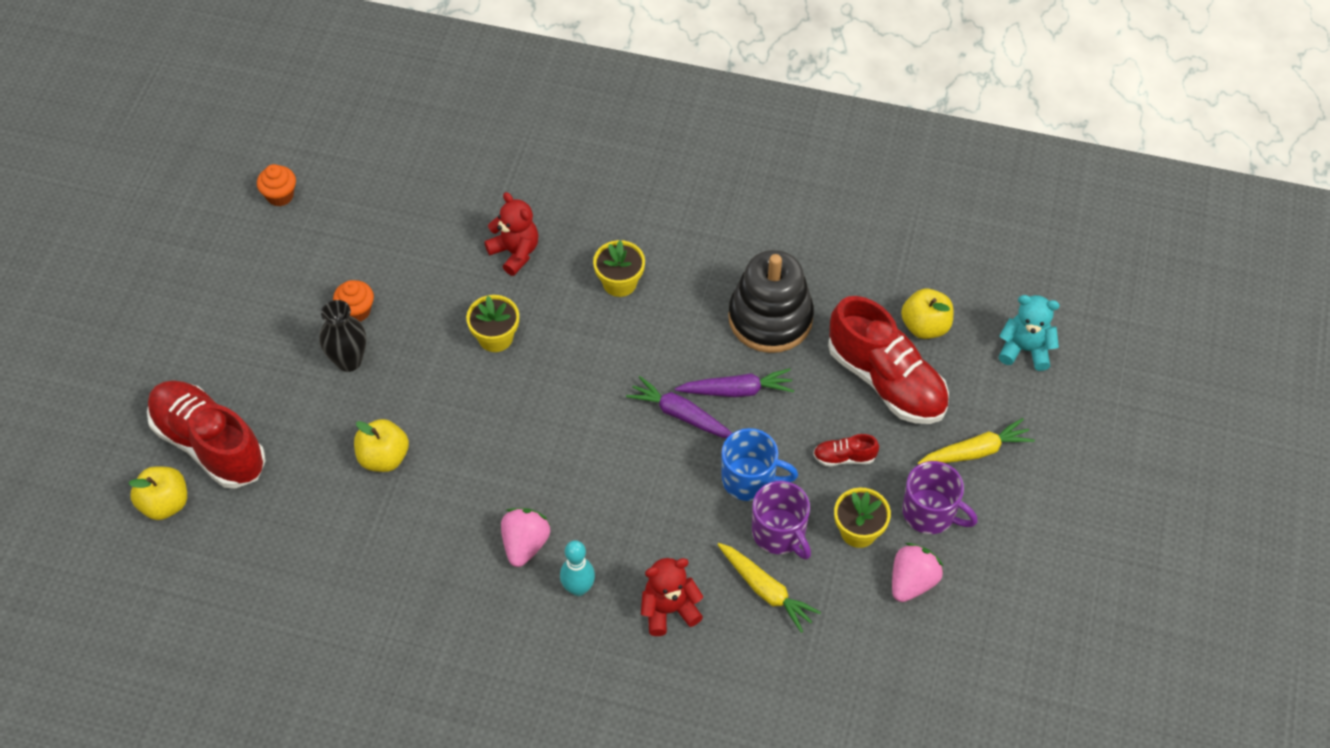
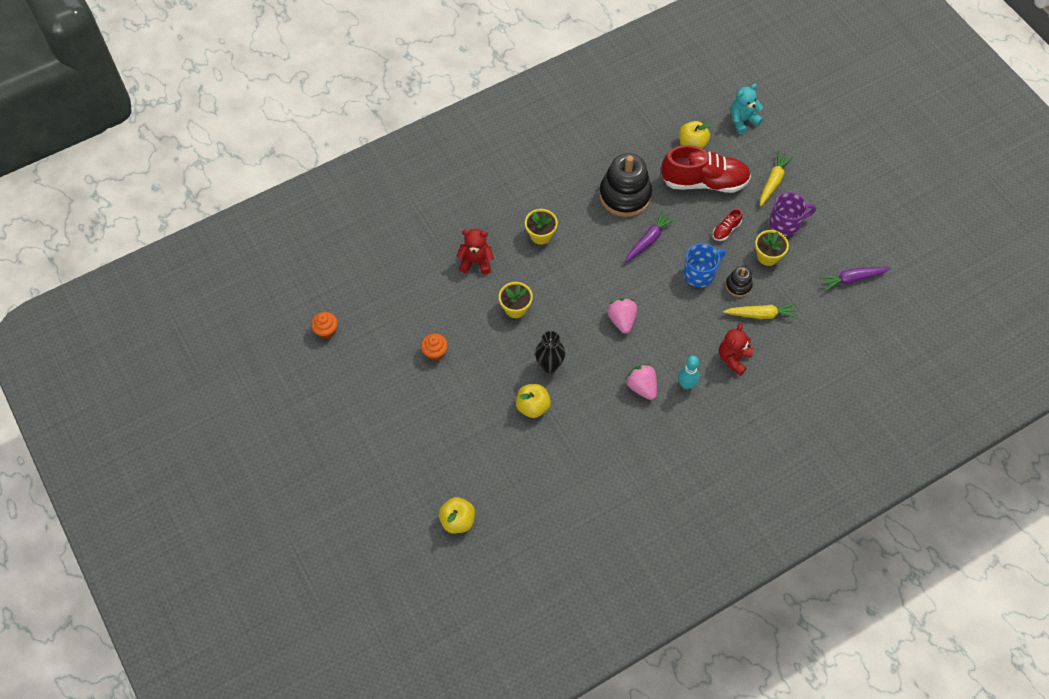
camera: 45 degrees left, 5 degrees up
red shoe [147,380,266,488] -> none
black vase [319,300,366,372] -> black vase moved to [535,331,565,373]
purple carrot [626,376,732,438] -> purple carrot moved to [818,267,890,291]
purple mug [752,481,811,560] -> black stacking toy [726,266,753,297]
pink strawberry [892,543,943,602] -> pink strawberry moved to [607,298,637,333]

